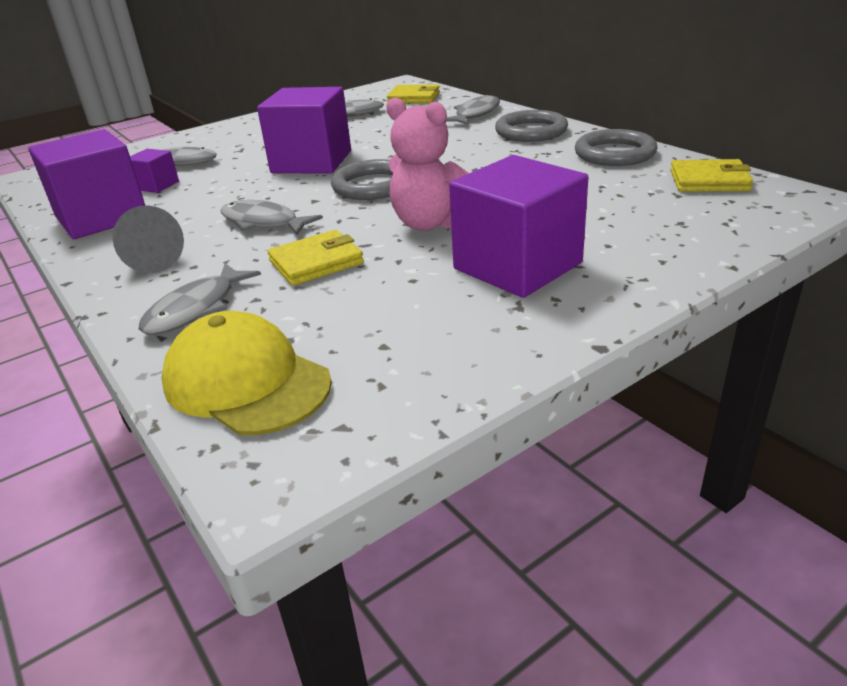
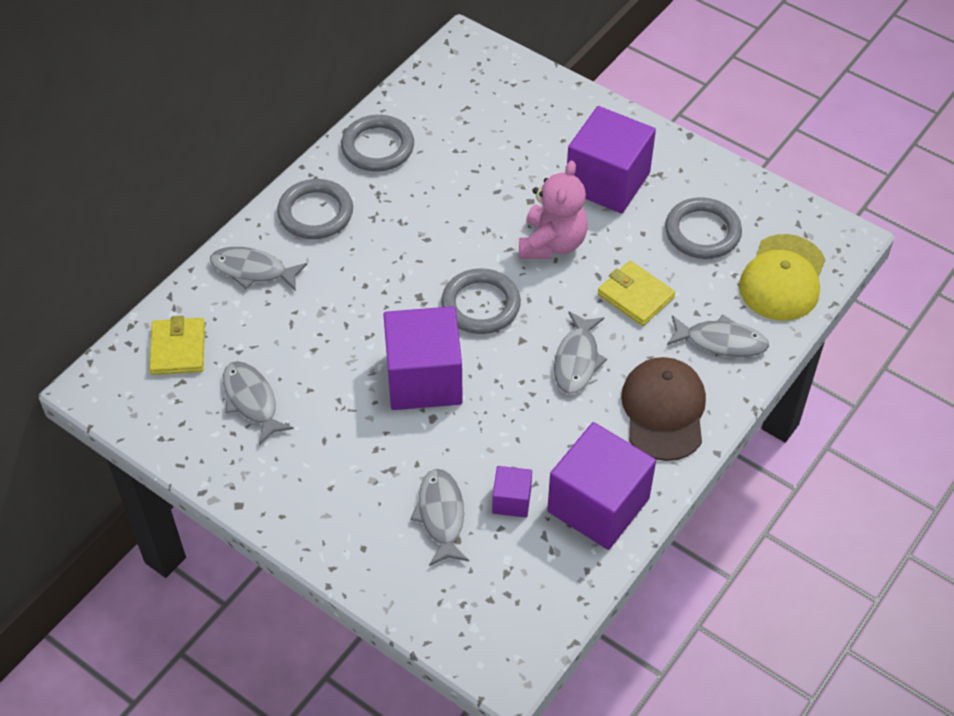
camera: 110 degrees left, 20 degrees up
grey cone [112,205,184,273] -> brown cap [621,357,706,461]
yellow wallet [670,159,753,192] -> none
none -> grey ring [665,197,742,259]

